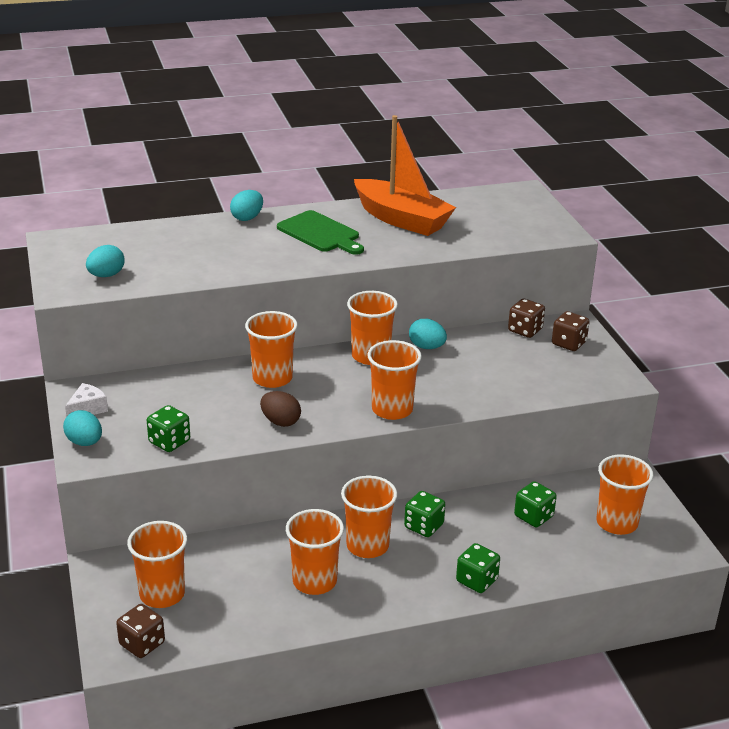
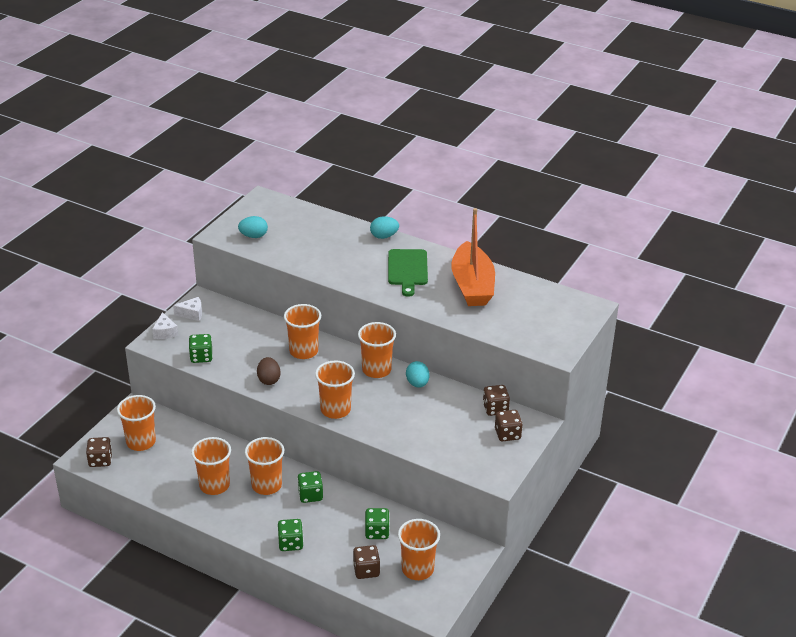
camera: 45 degrees right, 5 degrees up
turquoise egg [63,410,102,446] -> white cheese [152,312,179,339]
none -> brown dice [353,545,380,579]

